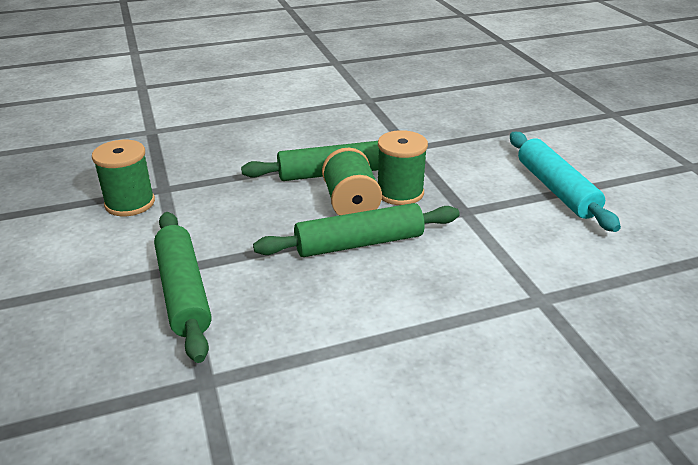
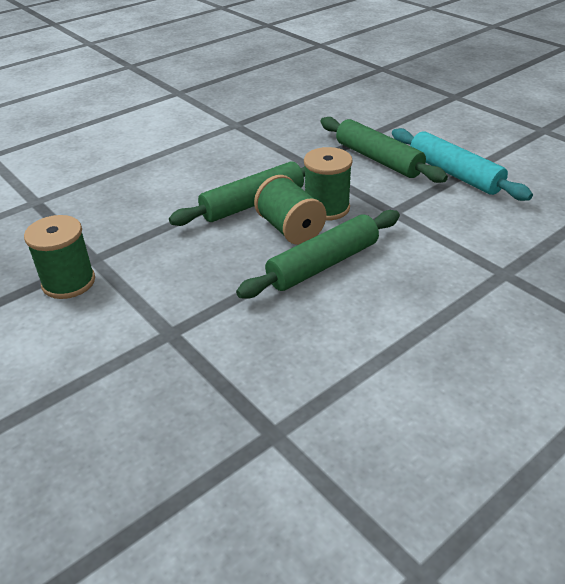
camera: 20 degrees left, 5 degrees up
green rolling pin [154,212,212,363] -> green rolling pin moved to [320,117,448,183]

